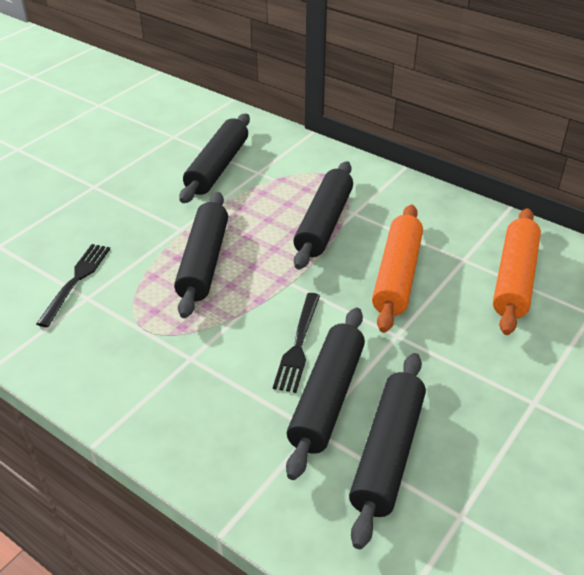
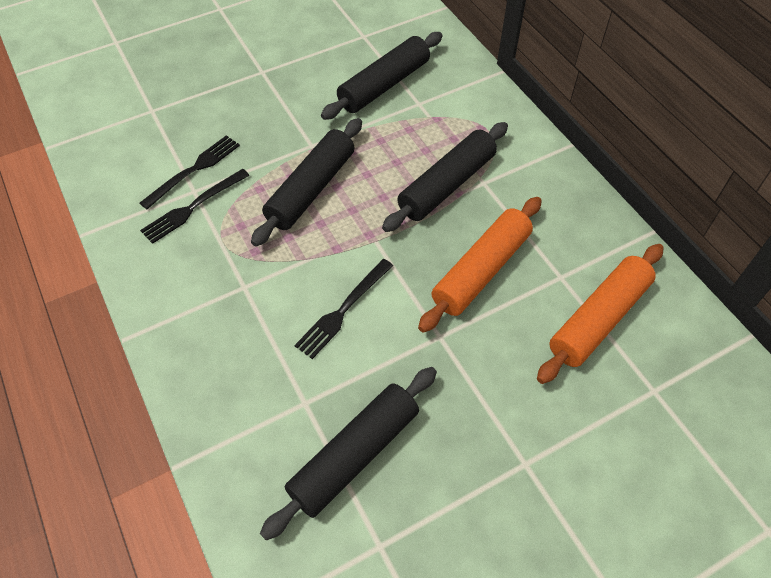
camera: 25 degrees right, 15 degrees up
black rolling pin [286,308,365,480] -> none
none -> black fork [140,169,250,244]

